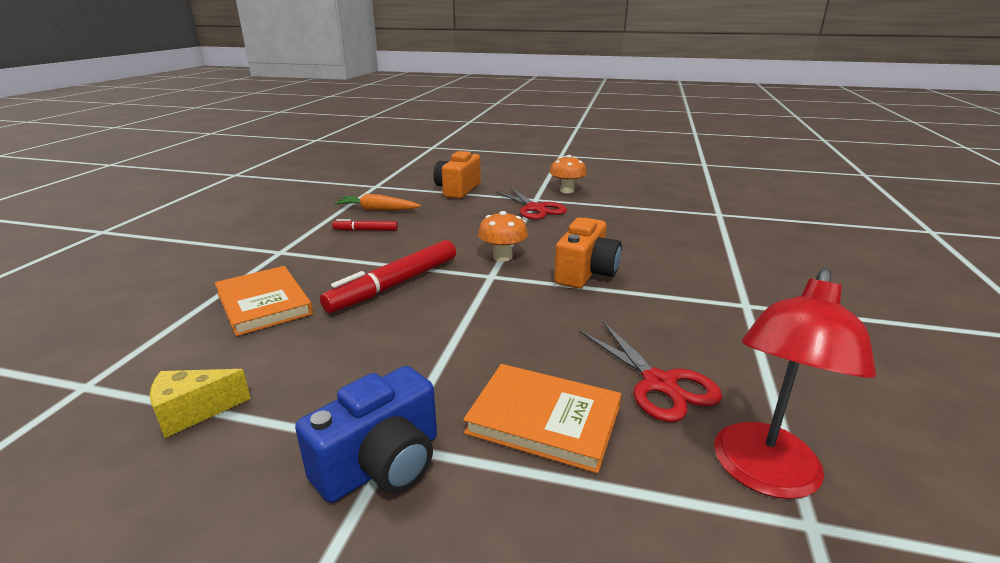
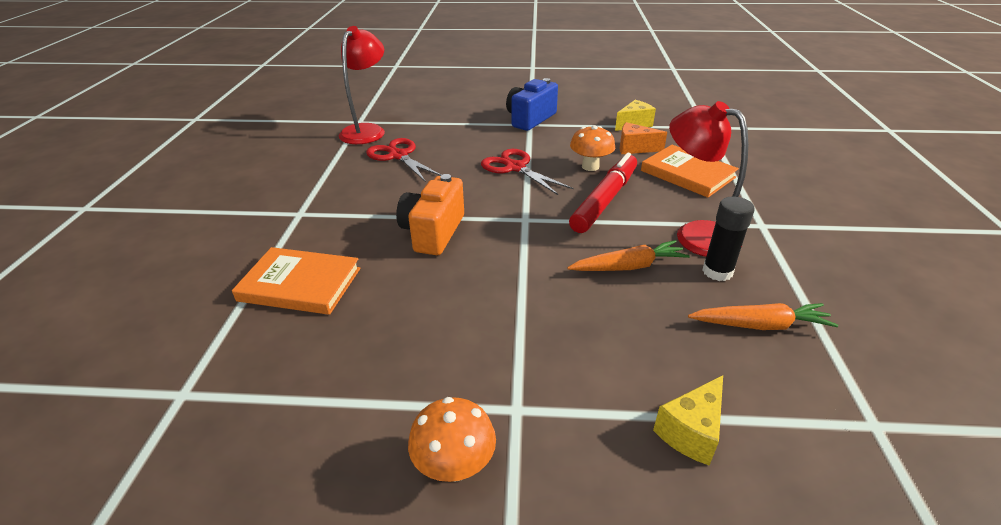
camera: 170 degrees right, 10 degrees up
red marker [332,219,398,231] -> black glue stick [702,197,755,281]
orange camera [433,151,481,199] -> yellow cheese [653,375,723,466]
orange book [463,364,621,473] -> orange book moved to [232,247,360,315]
orange mushroom [478,211,528,262] -> orange mushroom moved to [570,125,615,171]
red scissors [496,187,567,220] -> red scissors moved to [481,149,573,195]
none -> orange carrot [567,240,690,271]
none -> orange cheese [619,122,667,154]
none -> red lamp [669,101,748,257]

